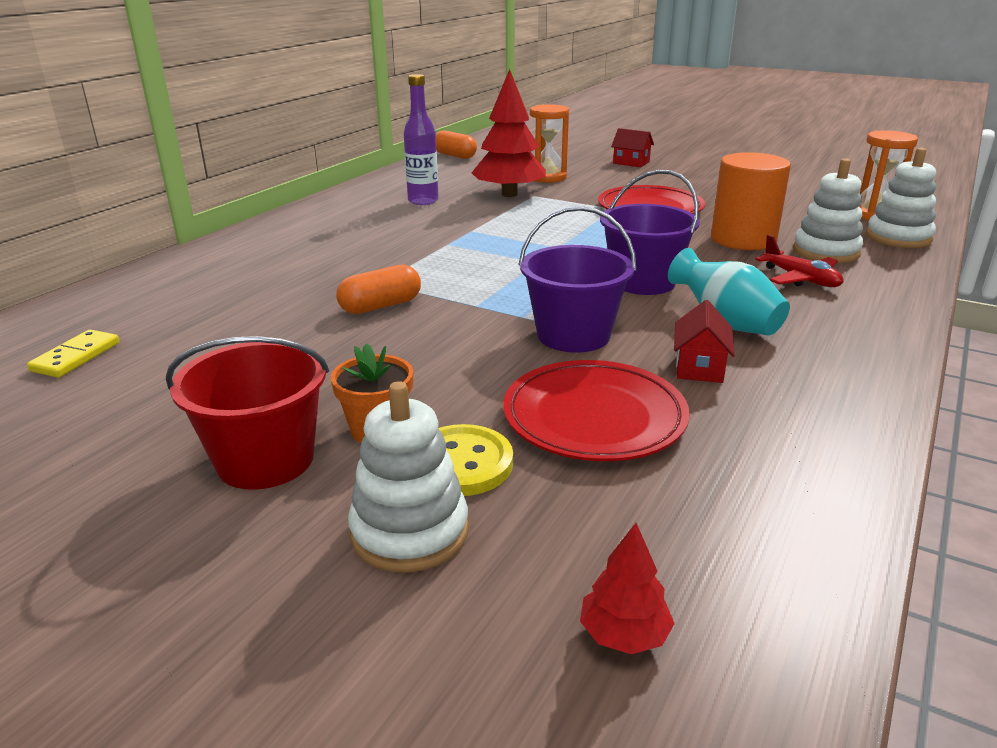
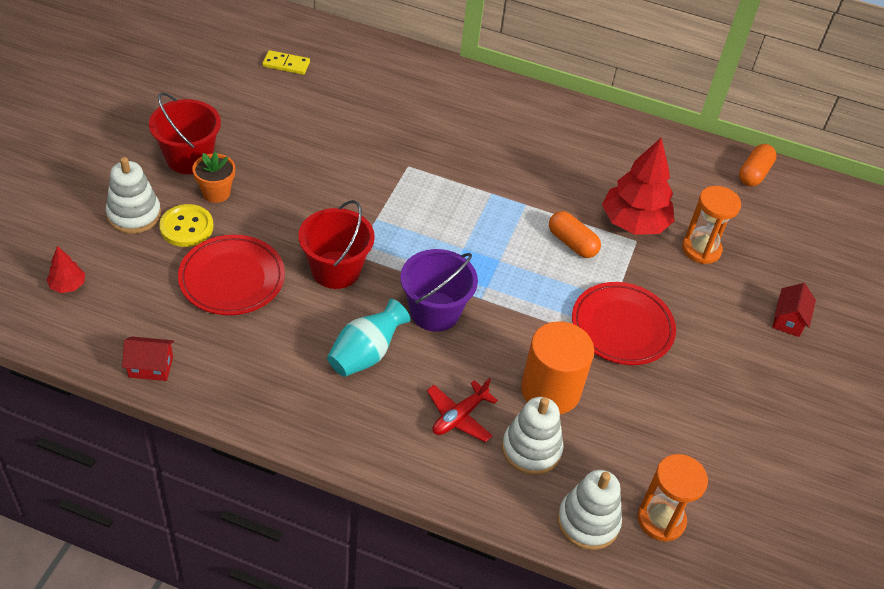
camera: 75 degrees right, 20 degrees up
orange capsule [336,264,421,314] -> orange capsule moved to [549,211,601,258]
purple bottle [404,74,439,205] -> none
purple bucket [518,206,636,353] -> red bucket [298,200,375,289]
red house [674,300,735,383] -> red house moved to [122,337,174,381]

